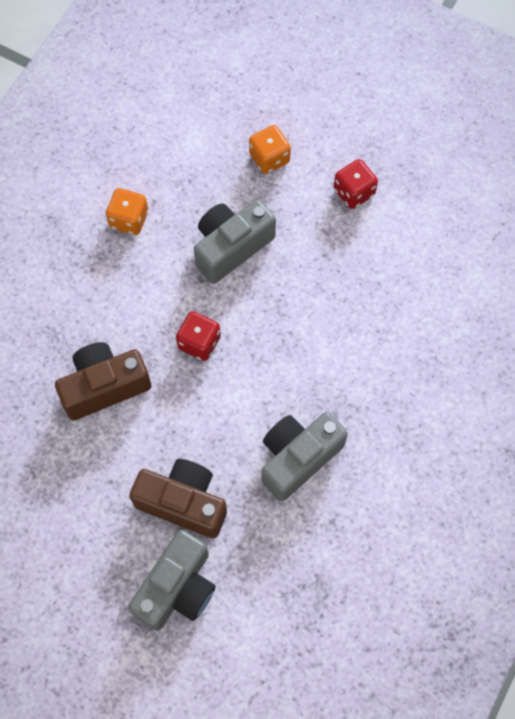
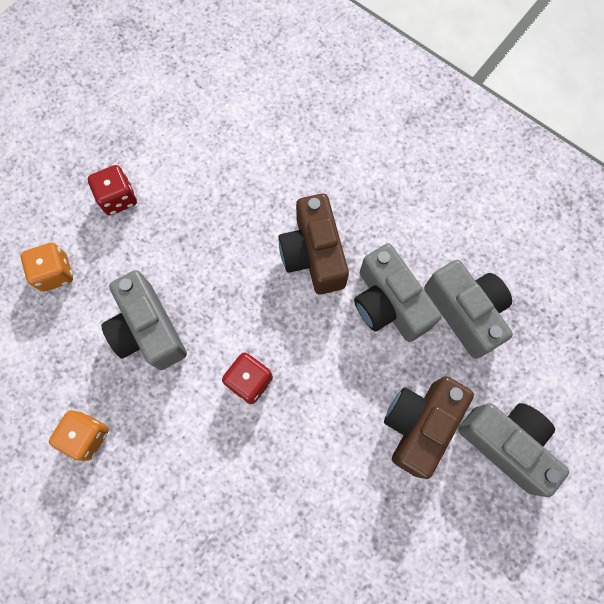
camera: 80 degrees left, 5 degrees up
brown camera [55,342,152,420] -> brown camera moved to [278,193,349,294]
none -> grey camera [424,260,513,359]

